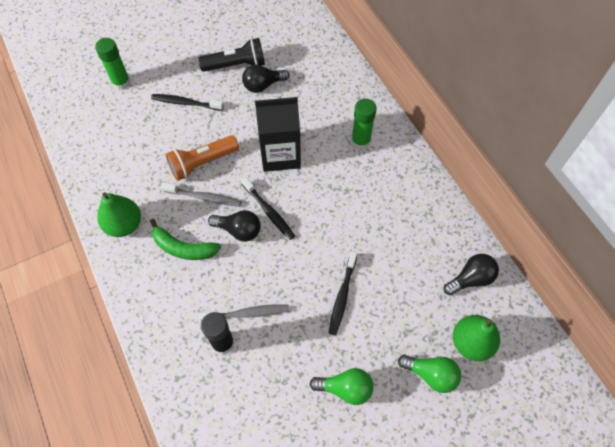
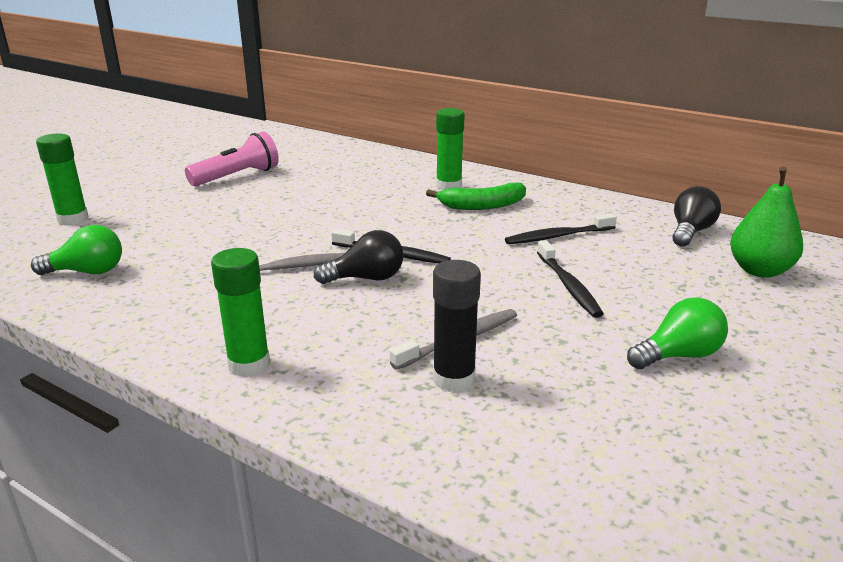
camera: 30 degrees left, 35 degrees down
green pear [97,192,141,237] -> none
green banana [150,219,221,260] -> green banana moved to [426,183,526,210]
black toothbrush [151,94,224,111] -> black toothbrush moved to [505,213,617,244]
orange flashlight [166,135,239,181] -> none
black flashlight [198,38,265,72] -> pink flashlight [185,131,279,186]
black light bulb [242,65,290,93] -> none
black carton [255,96,301,172] -> none
green light bulb [398,355,461,393] -> green light bulb moved to [31,225,122,275]
none -> green glue stick [211,248,270,377]

